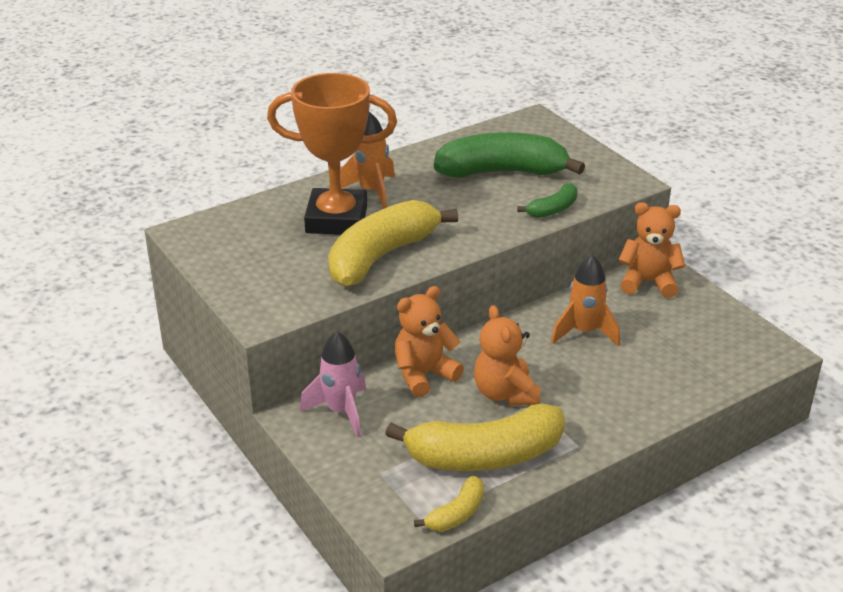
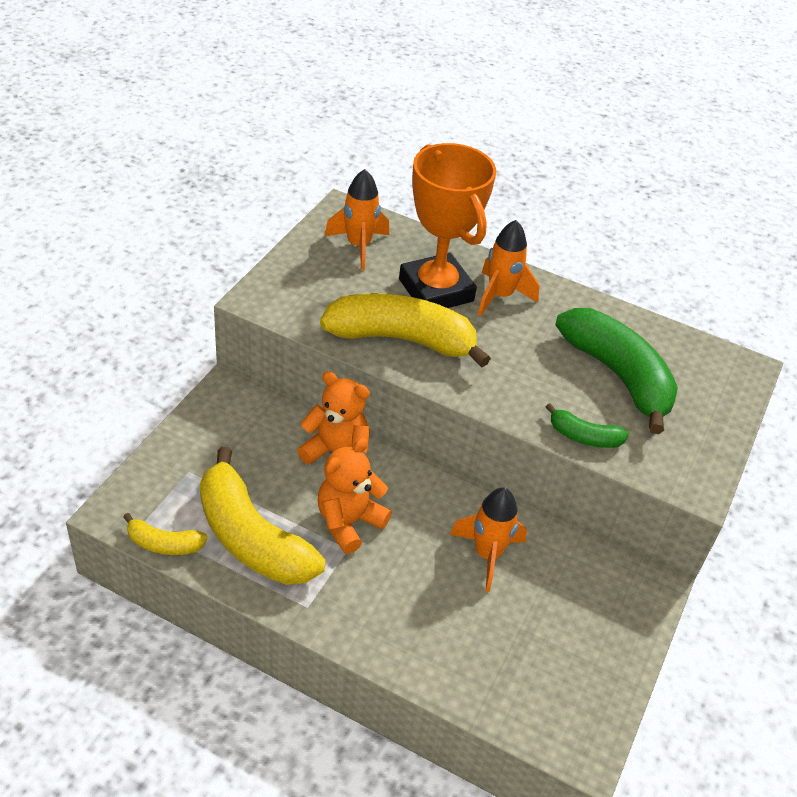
camera: 55 degrees right, 10 degrees up
pink rocket [300,331,366,438] -> none
orange teddy bear [618,202,685,298] -> none
none -> orange rocket [325,169,389,271]

